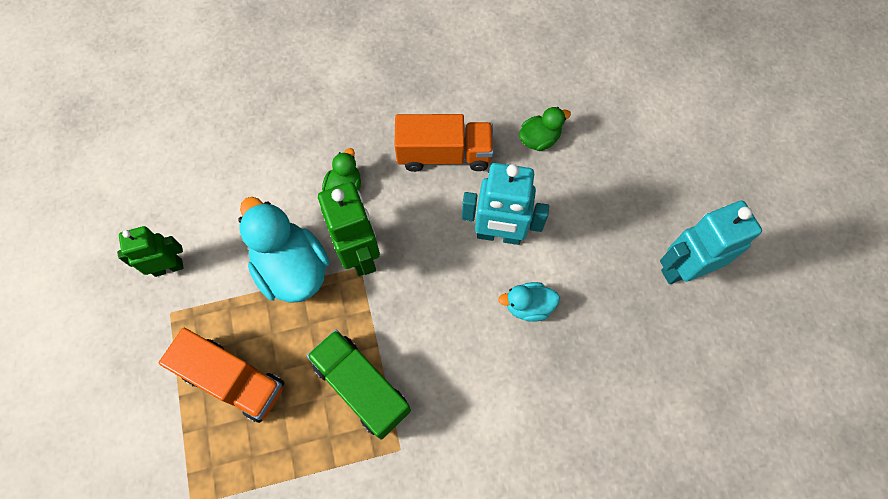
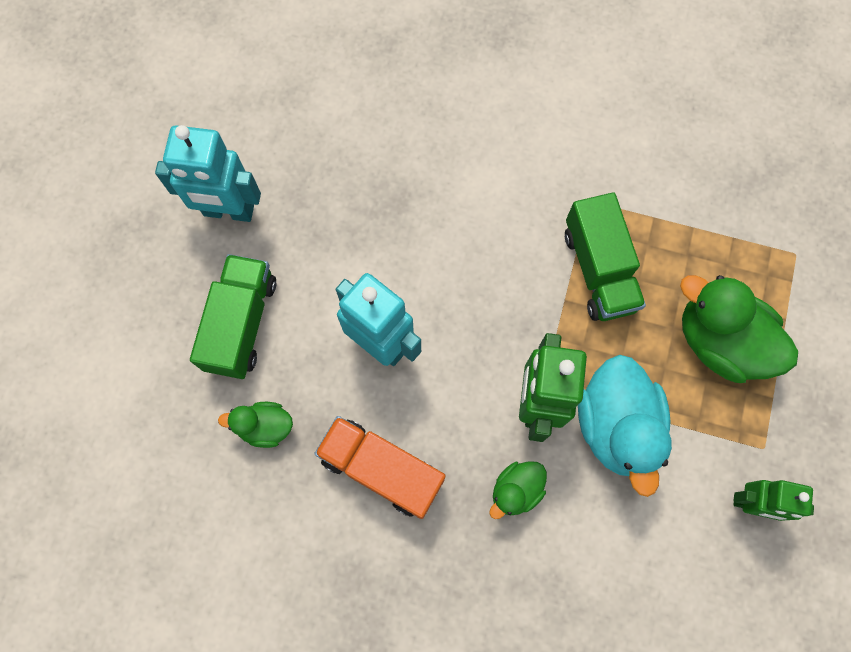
camera: 150 degrees left, 5 degrees up
orange truck [159,328,284,423] -> green duck [680,275,798,383]
turquoise duck [498,282,560,322] -> none
none -> green truck [190,254,276,379]

